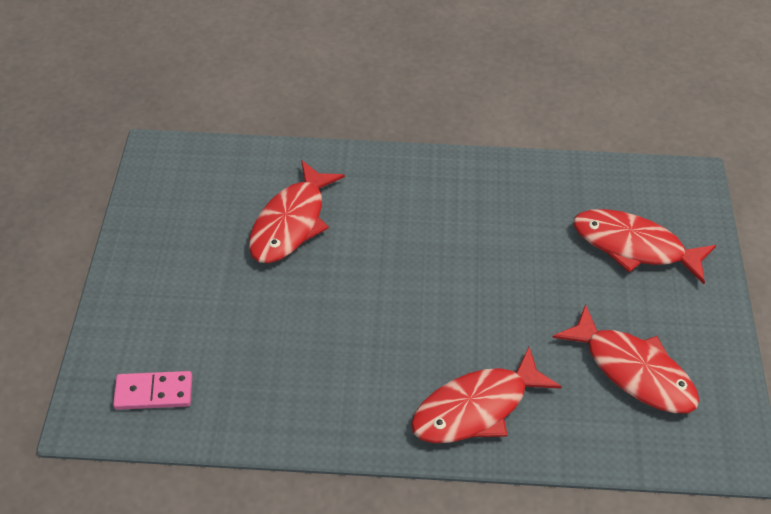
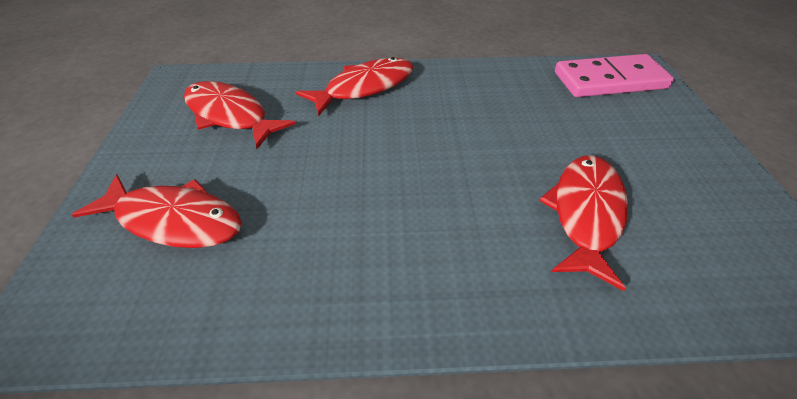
camera: 175 degrees right, 5 degrees down
pink domino [113,371,192,410] -> pink domino [555,54,674,97], size x1.75

